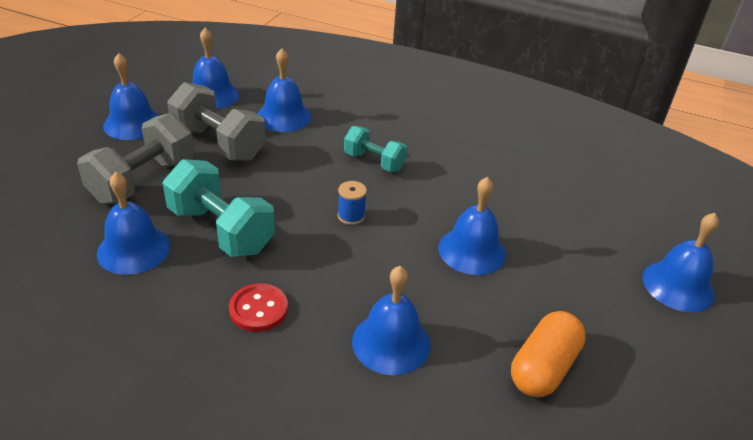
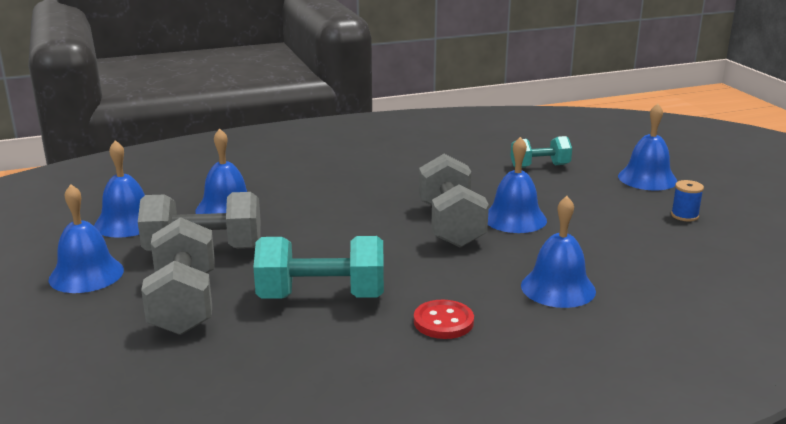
camera: 40 degrees left, 15 degrees down
blue bell [97,172,170,275] -> none
blue spool [338,181,367,225] -> blue spool moved to [671,180,704,221]
turquoise dumbbell [344,126,408,172] -> turquoise dumbbell moved to [511,136,572,168]
orange capsule [511,311,586,397] -> none
none -> grey dumbbell [419,154,489,248]

